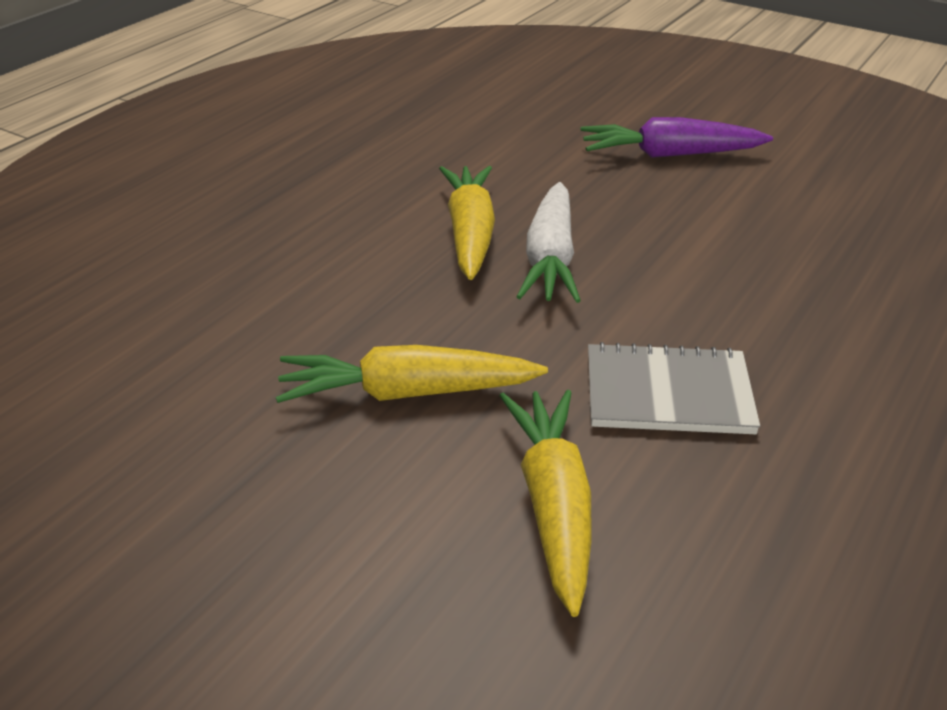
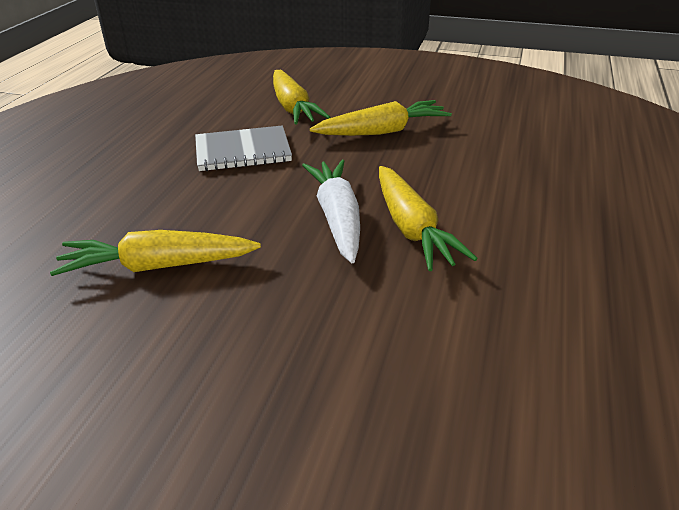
camera: 165 degrees right, 0 degrees up
purple carrot [580,117,773,158] -> none
none -> yellow carrot [50,230,261,276]

